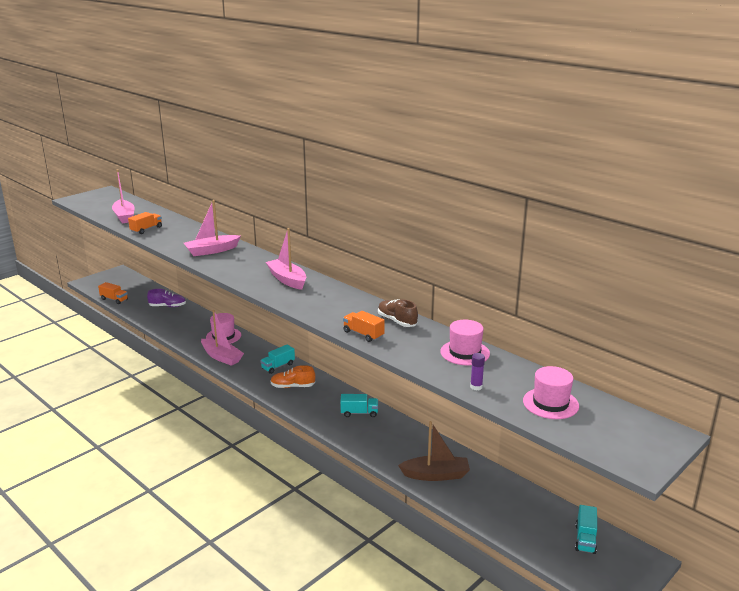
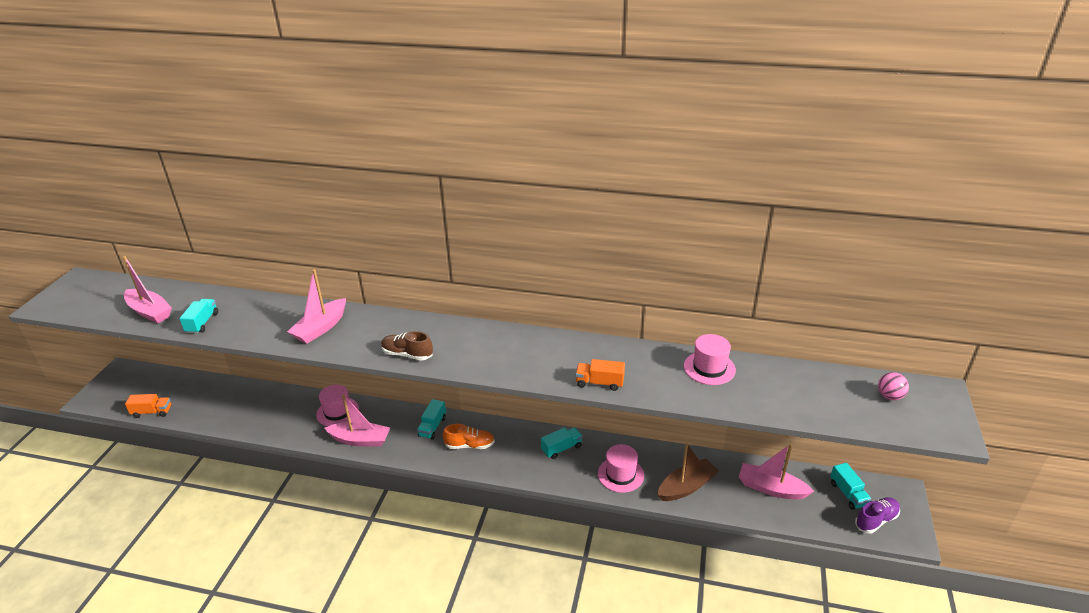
camera: 30 degrees left, 10 degrees up
orange truck [128,212,162,234] -> turquoise truck [179,299,218,334]
purple shoe [147,289,186,307] -> purple shoe moved to [855,497,900,533]
pink boat [266,228,306,290] -> pink boat moved to [739,444,814,499]
orange shoe [270,365,315,388] -> orange shoe turned 150 degrees counterclockwise [443,424,495,449]
brown shoe [378,299,418,327] -> brown shoe moved to [381,331,433,361]
purple glue stick [470,353,485,391] -> none
pink hat [523,366,579,419] -> pink hat moved to [598,444,644,493]
none -> pink ball [878,372,909,400]

